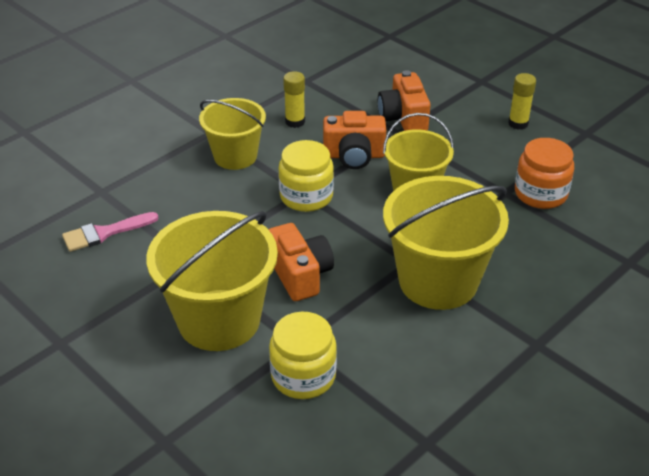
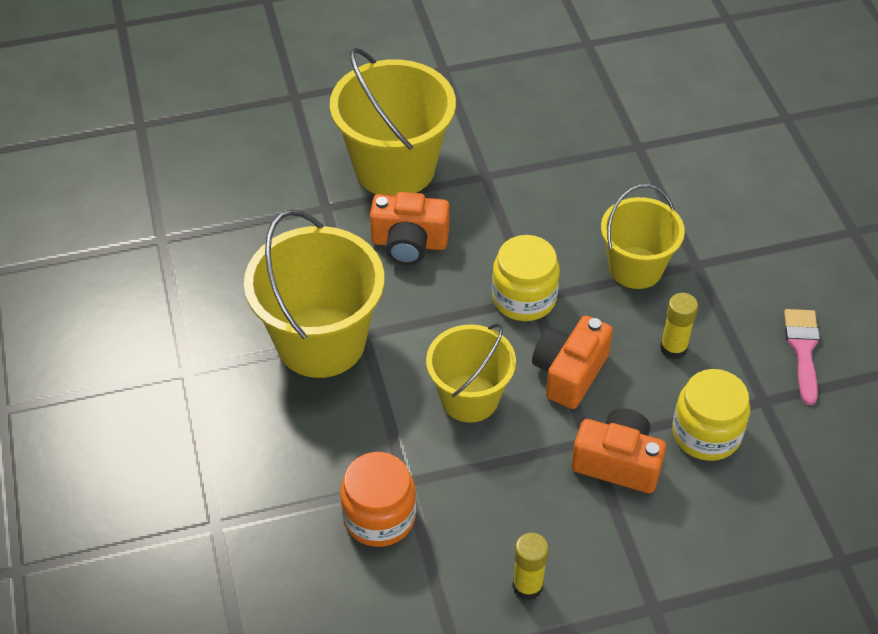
camera: 120 degrees right, 10 degrees up
pink brush [62,212,158,252] -> pink brush moved to [784,309,820,405]
yellow jar [269,312,337,399] -> yellow jar moved to [672,369,750,461]

